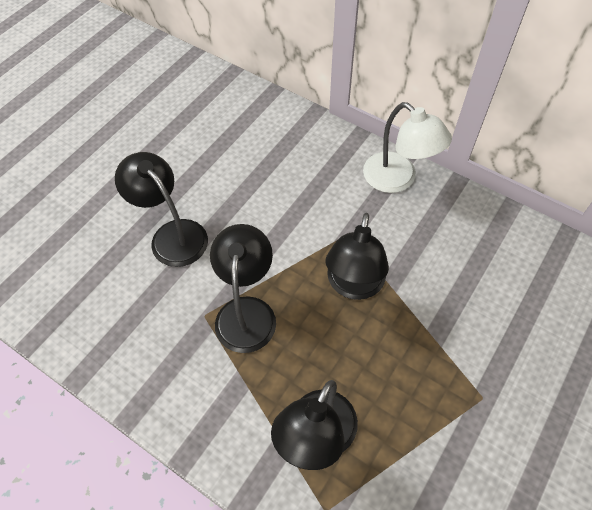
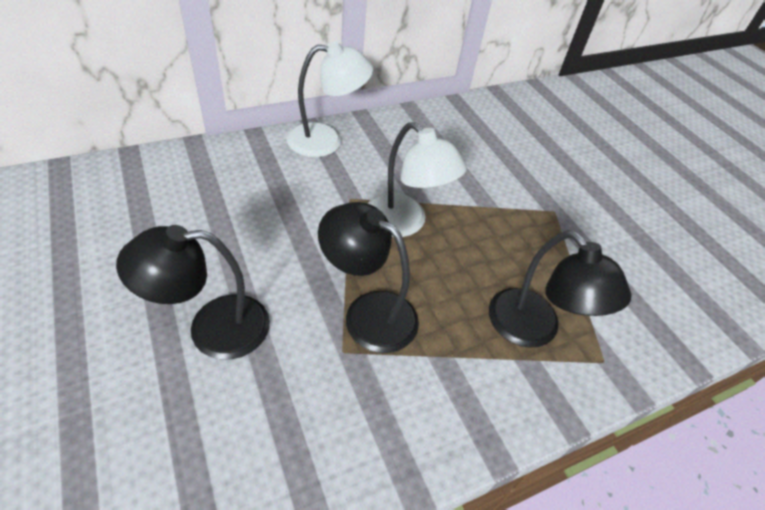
camera: 65 degrees left, 10 degrees down
black lamp [325,213,389,300] -> white lamp [368,122,467,237]

